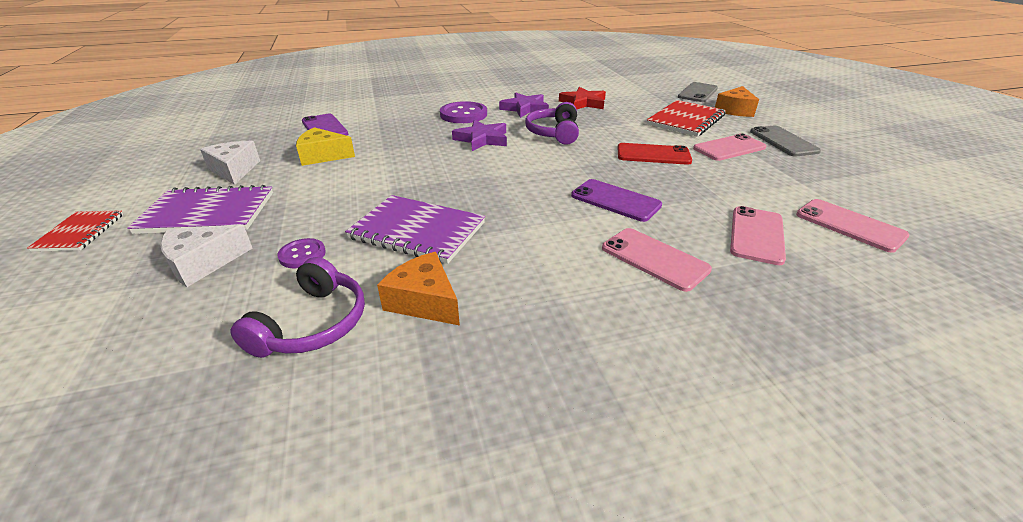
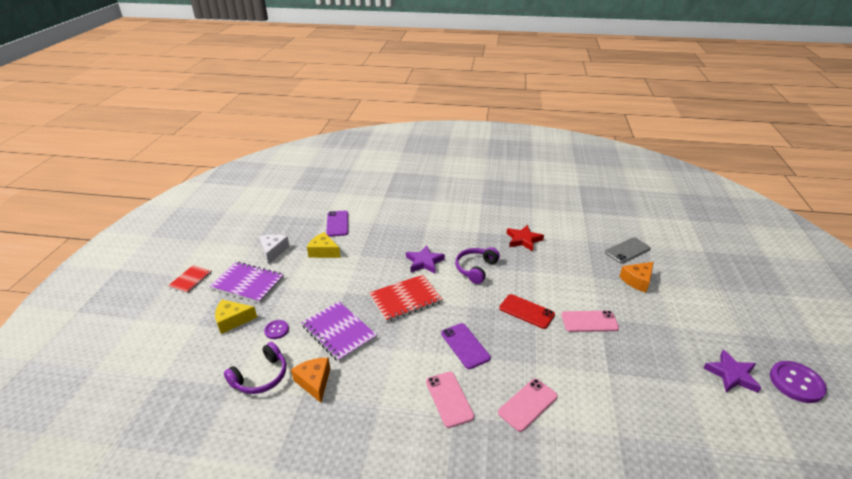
camera: 25 degrees right, 0 degrees up
white cheese [160,224,253,287] -> yellow cheese [215,300,257,334]
purple button [440,101,487,123] -> purple button moved to [770,361,827,403]
purple star [499,92,549,118] -> purple star moved to [703,350,762,393]
red notebook [647,100,726,137] -> red notebook moved to [369,275,443,322]
grey phone [750,126,821,157] -> none
pink phone [796,199,909,253] -> none

